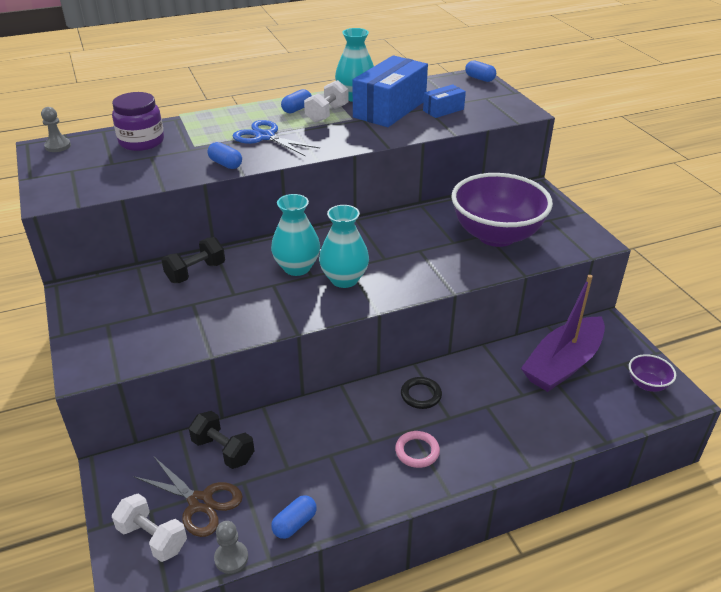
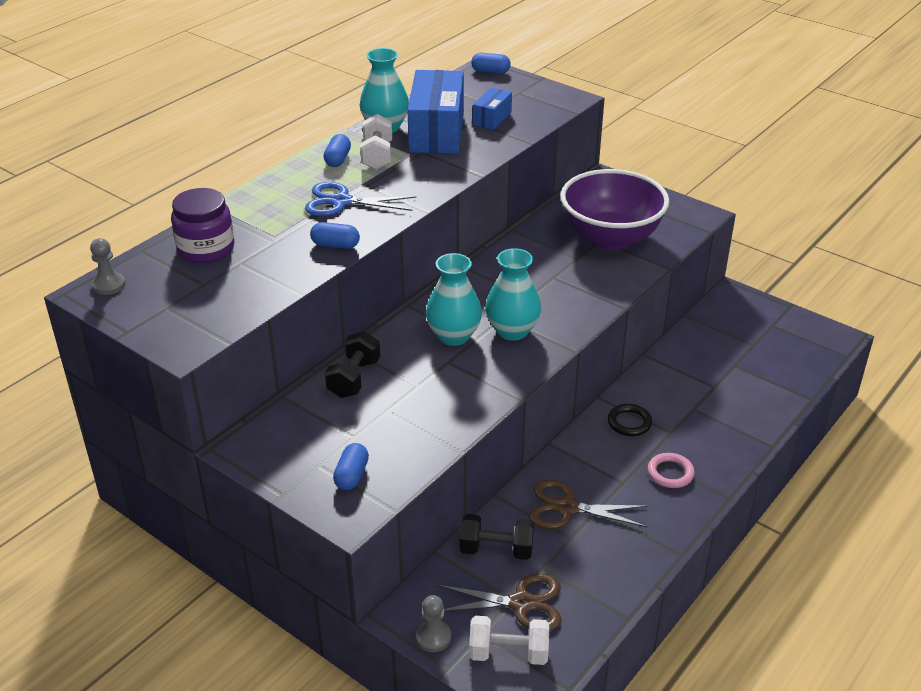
camera: 30 degrees left, 0 degrees up
grey pawn [214,521,248,574] -> grey pawn moved to [416,595,451,652]
blue capsule [271,495,317,539] -> blue capsule moved to [333,443,369,490]
purple boat [521,275,605,392] -> none
purple bowl [629,354,676,392] -> none
none -> brown scissors [529,480,649,529]

